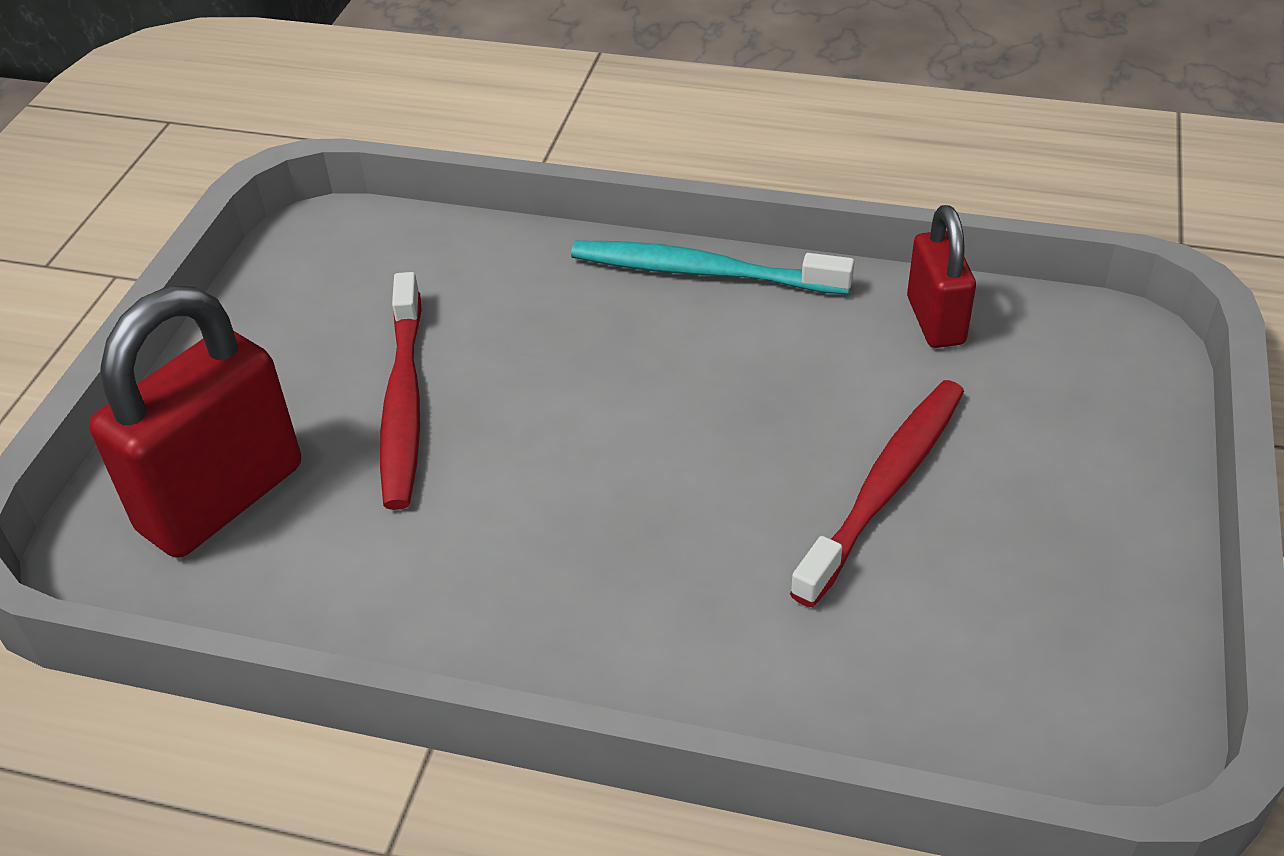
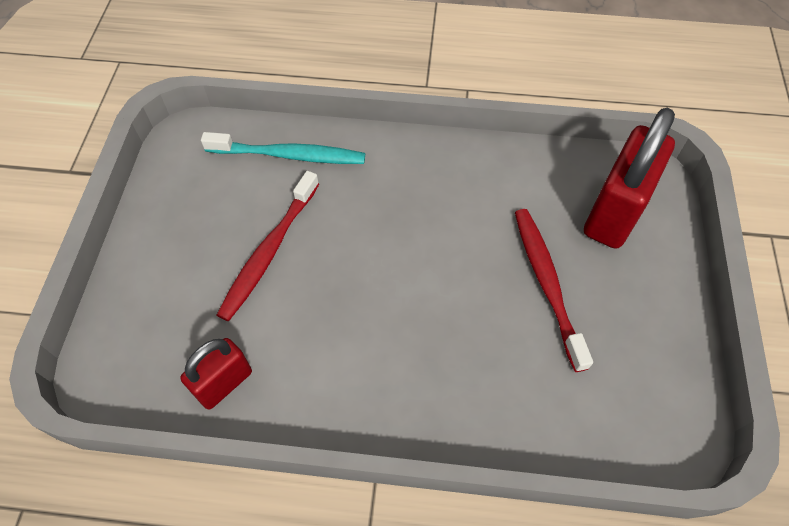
camera: 170 degrees right, 15 degrees up
turquoise toothbrush [571,240,854,295] -> turquoise toothbrush moved to [201,132,365,164]
red padlock [907,205,976,348] -> red padlock turned 60 degrees clockwise [180,338,252,410]

